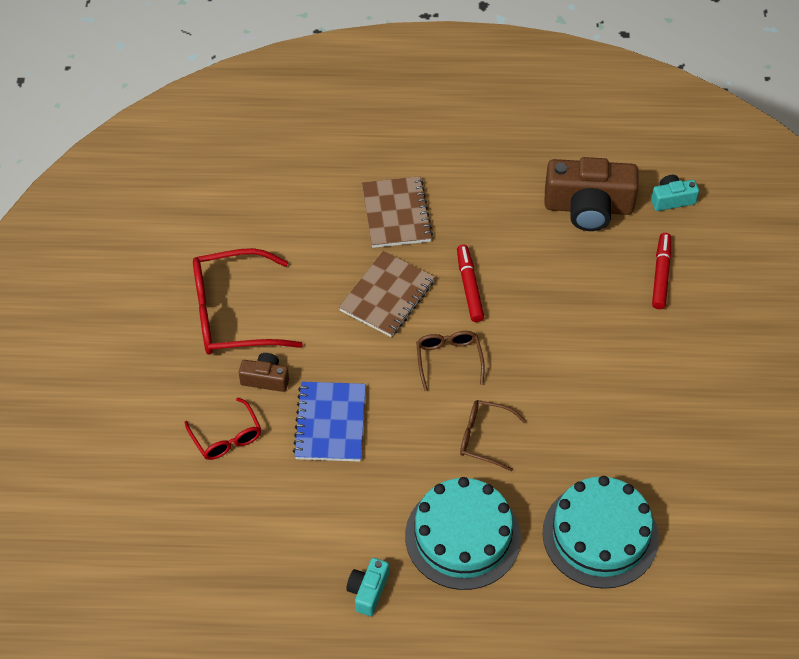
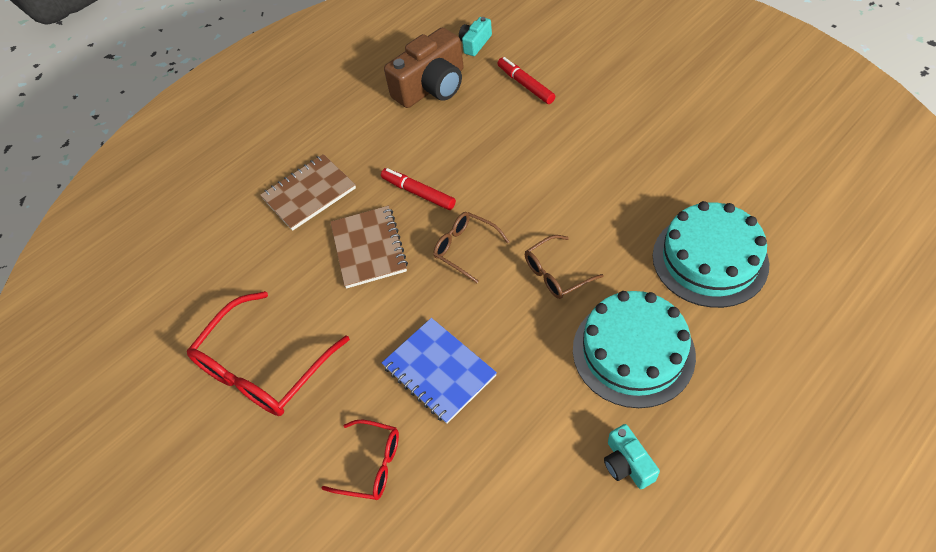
camera: 40 degrees left, 0 degrees up
brown camera [239,353,289,392] -> none
brown notebook [362,176,433,248] -> brown notebook turned 75 degrees counterclockwise [260,154,356,231]

